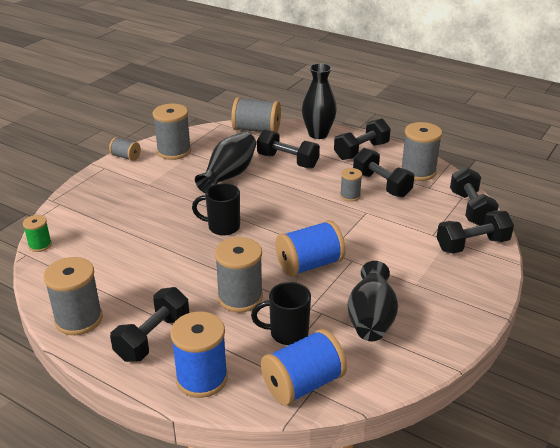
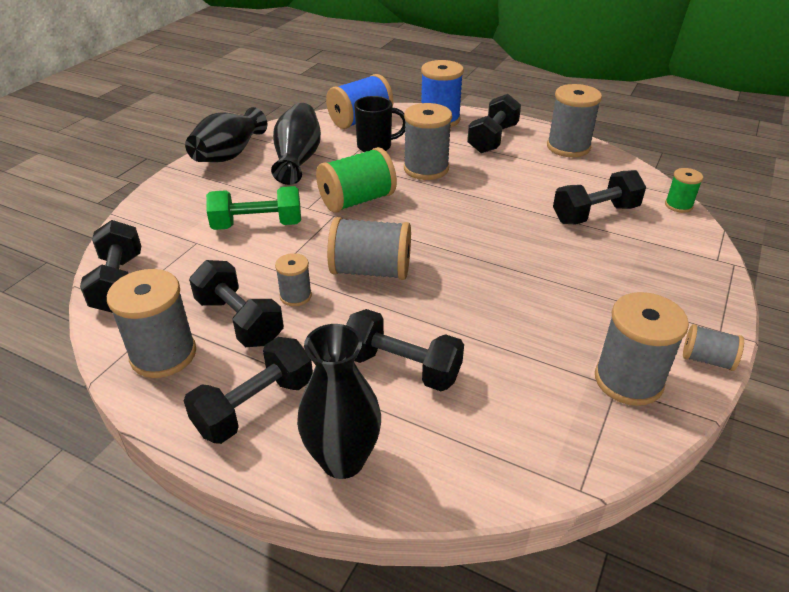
camera: 175 degrees right, 5 degrees up
black mug [192,183,240,236] -> none
black vase [195,132,256,193] -> black vase moved to [185,107,267,162]
grey spool [231,97,281,132] -> grey spool moved to [327,217,411,280]
blue spool [276,220,346,277] -> green spool [316,147,397,213]
black dumbbell [437,210,514,254] -> black dumbbell moved to [553,170,646,225]
none -> green dumbbell [206,186,301,230]

